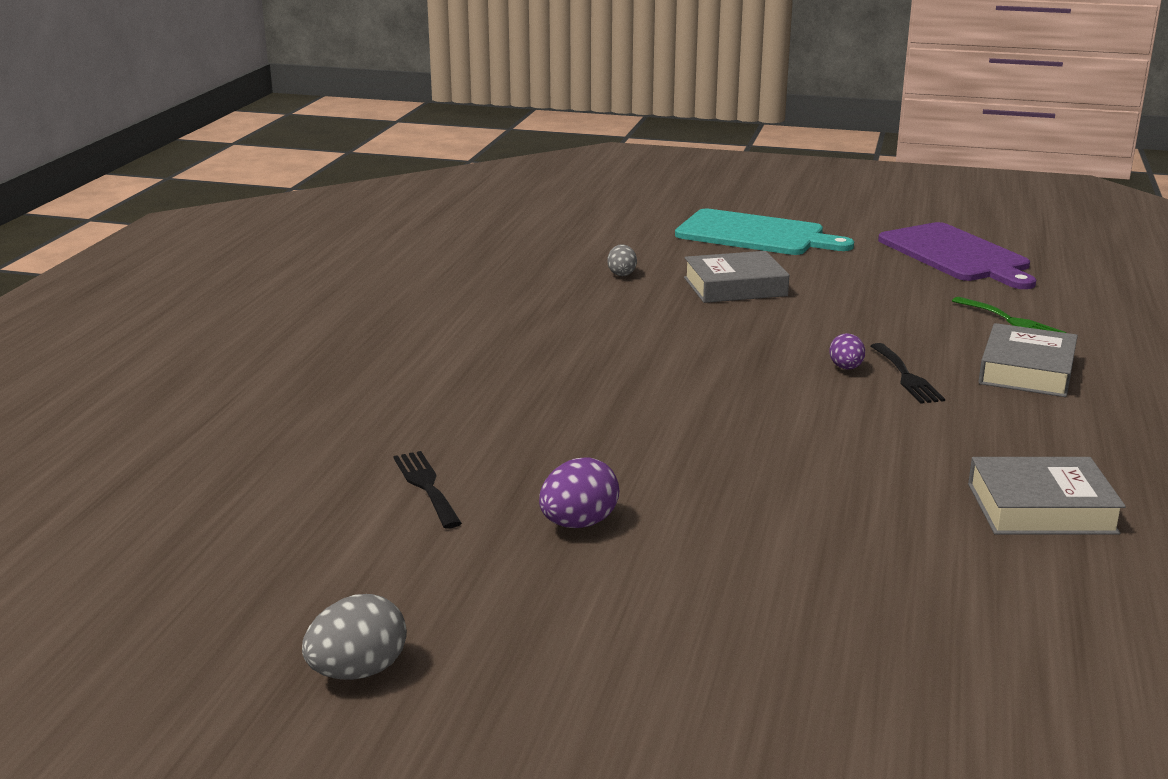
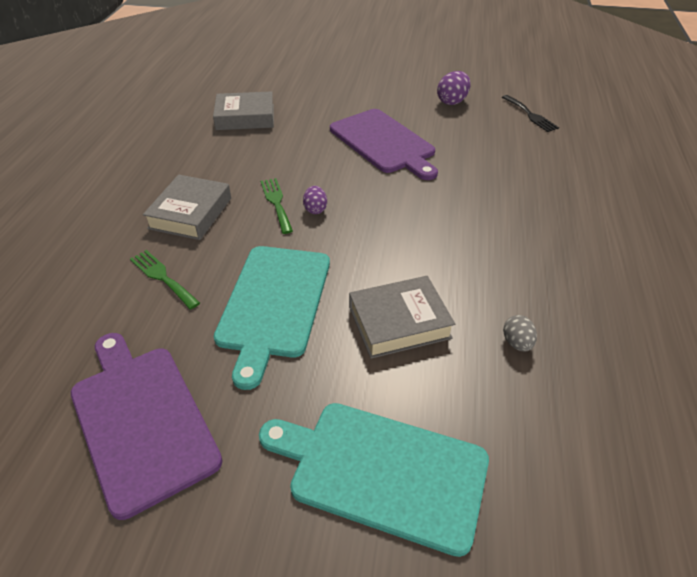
camera: 175 degrees right, 20 degrees up
grey egg [302,594,407,680] -> none
black fork [871,343,945,404] -> green fork [260,178,293,234]
none -> turquoise cutting board [214,246,330,390]
none -> purple cutting board [330,109,438,180]

